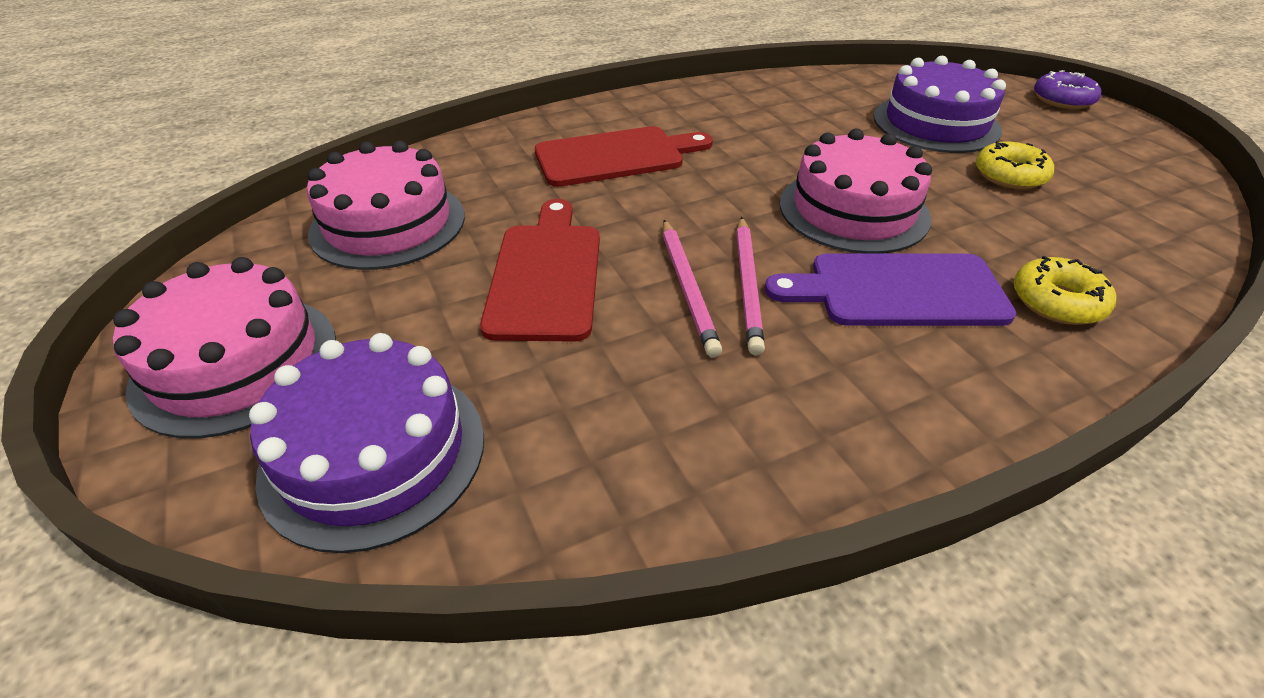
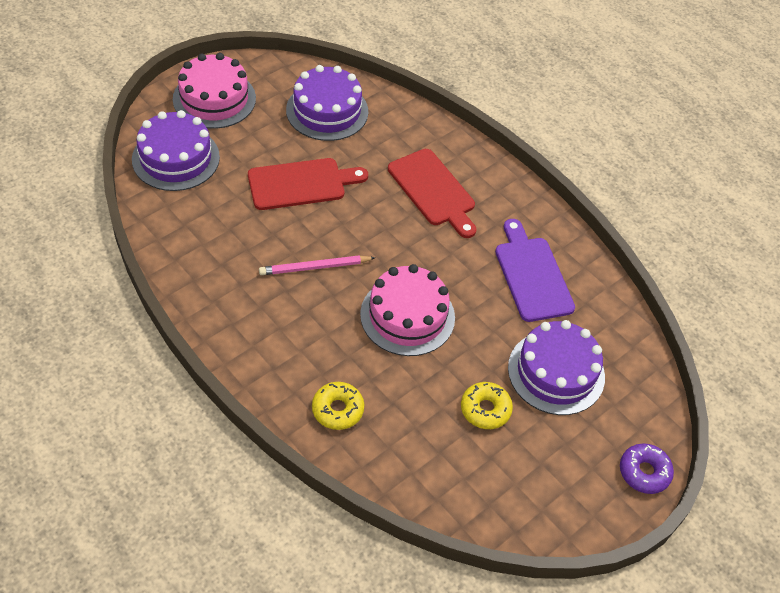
camera: 70 degrees right, 10 degrees up
pink cake [307,141,465,270] -> purple cake [286,65,368,141]
pink pencil [663,220,722,357] -> none
purple cutting board [765,253,1016,326] -> purple cutting board moved to [495,219,575,322]

